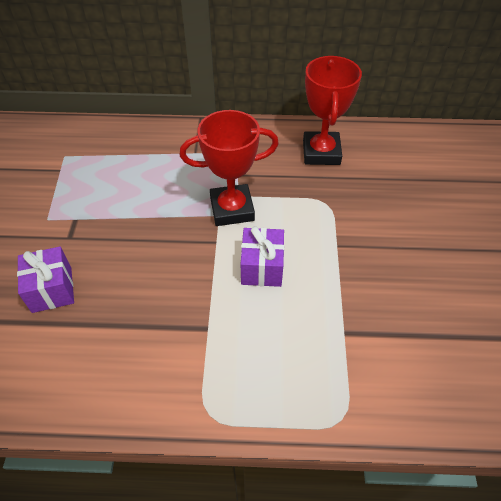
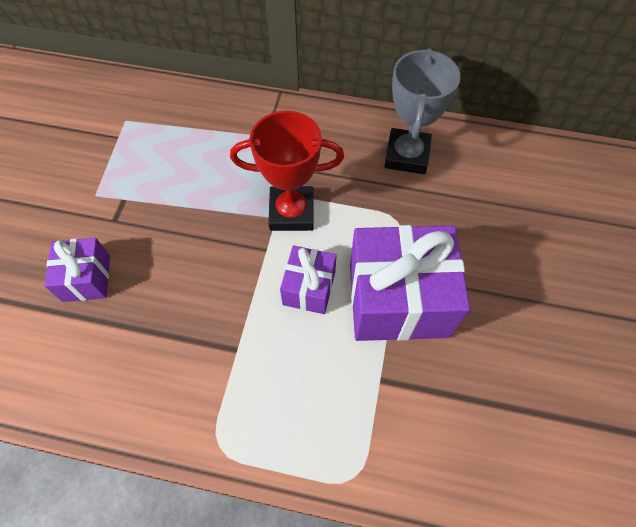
camera: 10 degrees right, 10 degrees up
red trophy [303,56,362,165] -> grey trophy [384,48,461,174]
none -> purple gift [350,225,470,341]

